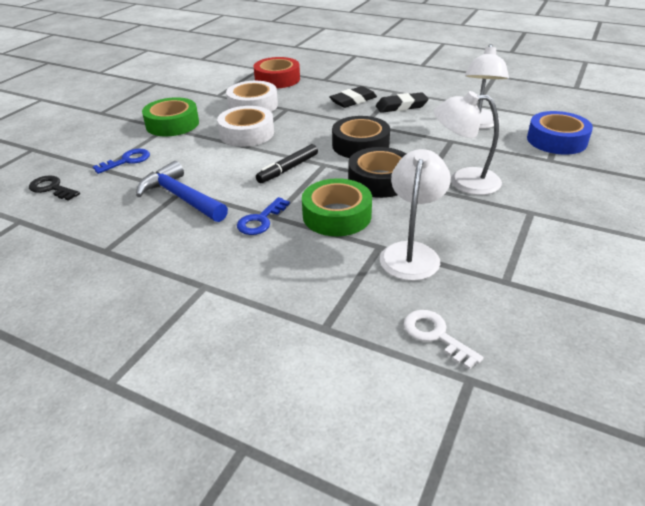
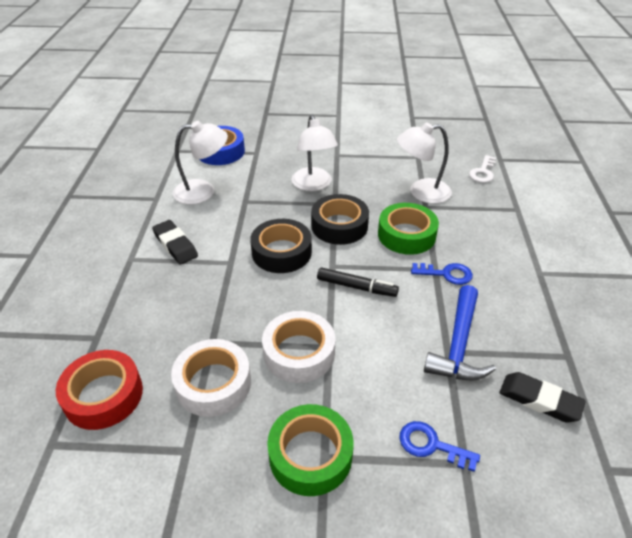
camera: 115 degrees left, 5 degrees up
black key [29,176,80,201] -> none
black eraser [329,86,377,108] -> black eraser moved to [500,372,586,423]

